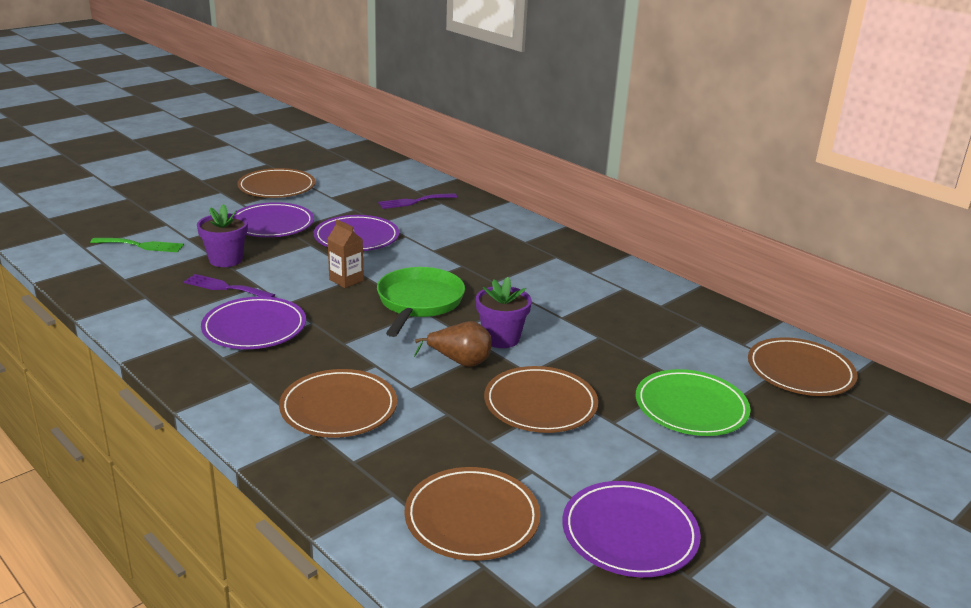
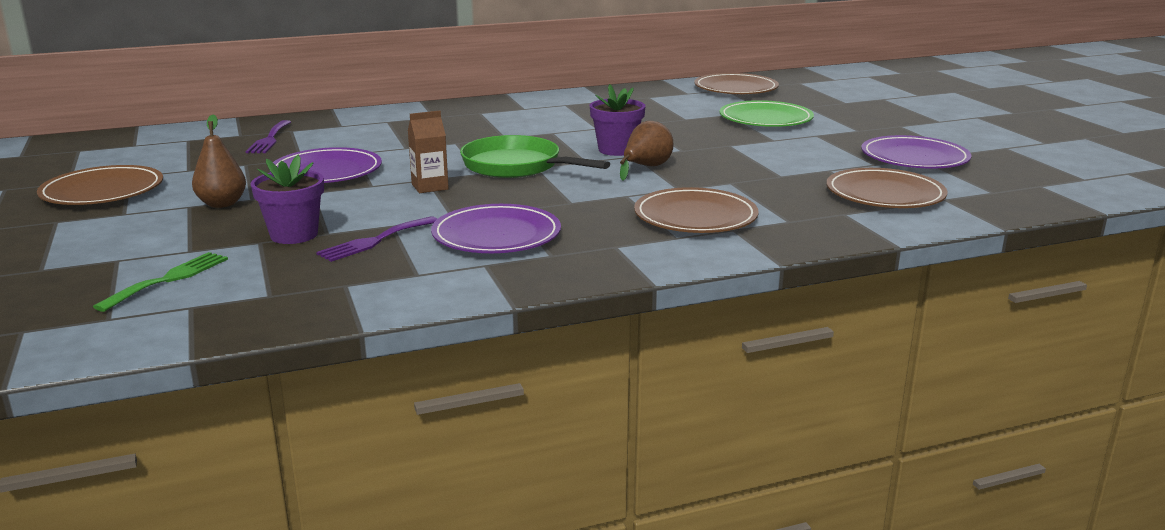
camera: 65 degrees left, 5 degrees down
purple plate [235,202,314,237] -> brown pear [192,115,246,208]
brown plate [484,366,598,433] -> none

